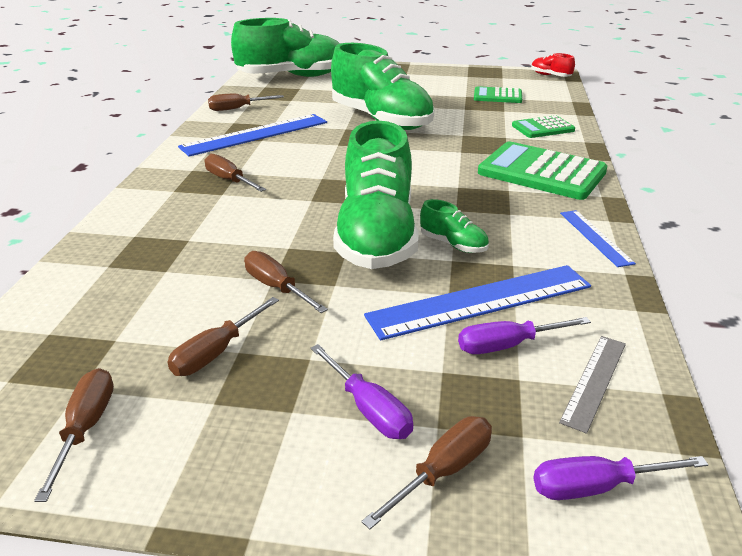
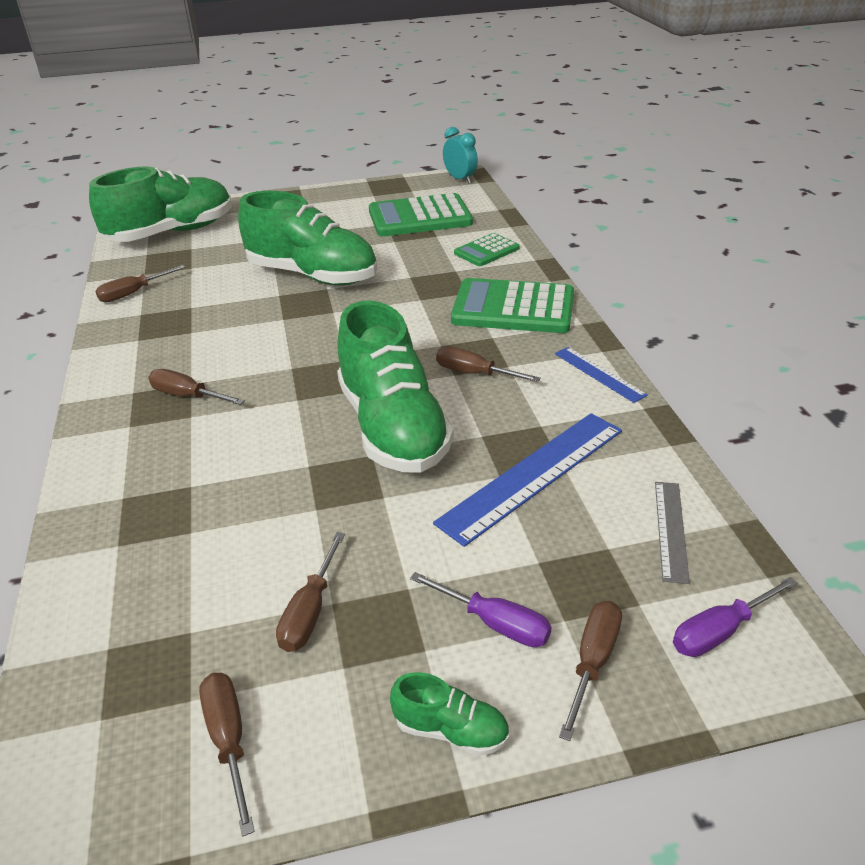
camera: 20 degrees left, 5 degrees up
blue ruler [178,114,327,157] -> none
brown screwdriver [244,251,328,313] -> brown screwdriver moved to [436,347,541,382]
green shoe [420,199,489,253] -> green shoe moved to [390,672,509,756]
purple screwdriver [458,317,591,354] -> none
green calculator [474,86,522,103] -> green calculator [369,193,473,237], size x1.82
red shoe [531,53,575,77] -> turquoise clock [443,127,478,184]

